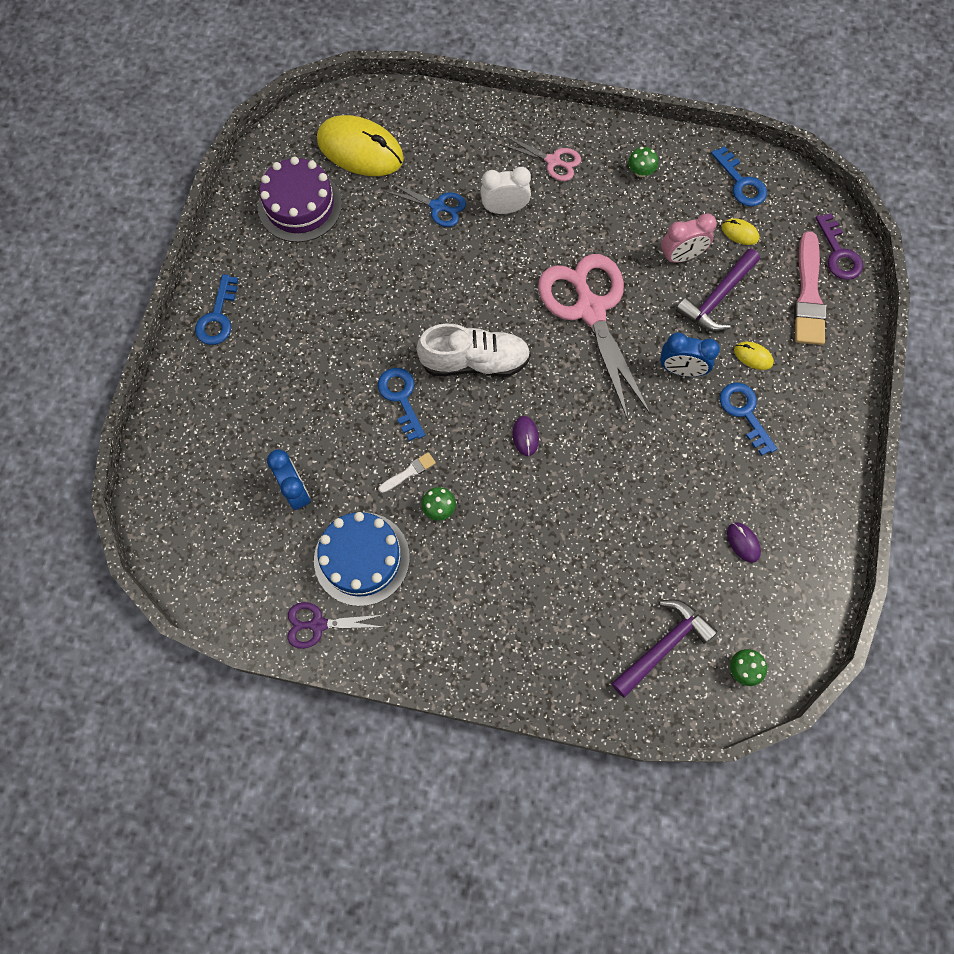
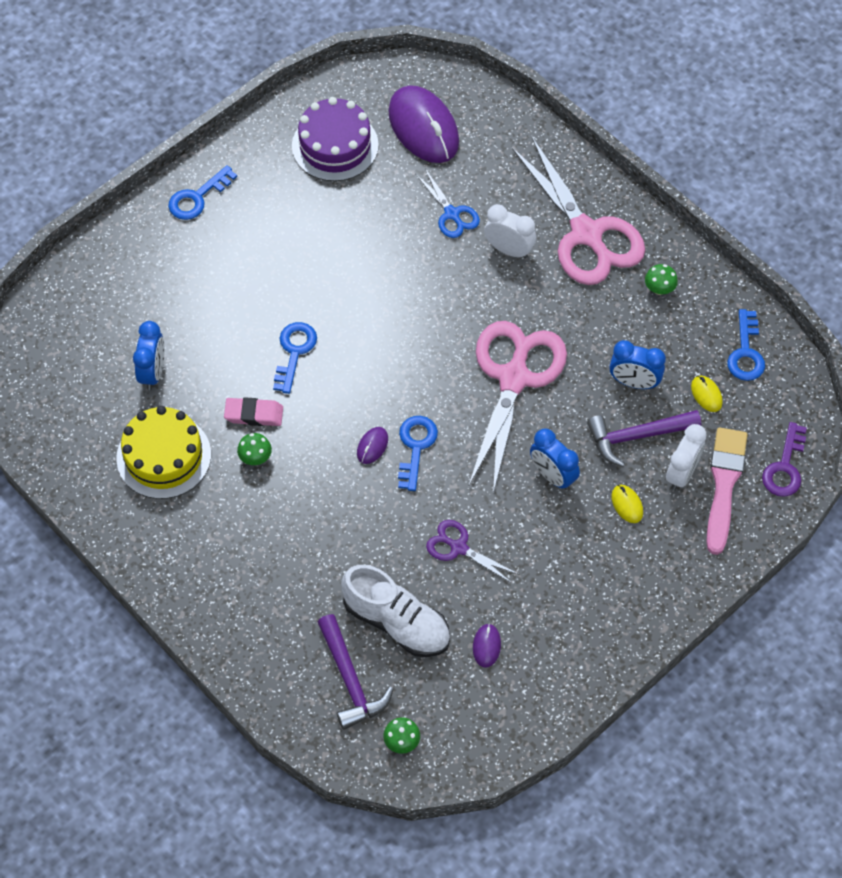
camera: 35 degrees right, 10 degrees down
purple scissors [287,602,382,649] -> purple scissors moved to [426,520,519,584]
blue cake [314,512,410,606] -> yellow cake [116,406,211,499]
yellow mouse [317,115,404,176] -> purple mouse [388,85,459,163]
white brush [378,452,436,493] -> pink eraser [224,397,283,426]
white shoe [417,324,531,377] -> white shoe moved to [341,565,450,657]
pink scissors [500,136,581,181] -> pink scissors [511,137,645,285], size x2.09
purple hammer [611,599,718,698] -> purple hammer turned 75 degrees clockwise [317,614,393,730]
pink clock [661,213,717,263] -> blue clock [609,340,666,389]
blue key [720,383,777,456] -> blue key moved to [398,416,438,491]
pink brush [794,231,826,345] -> pink brush turned 150 degrees clockwise [706,427,748,555]
none -> white clock [666,424,707,490]

